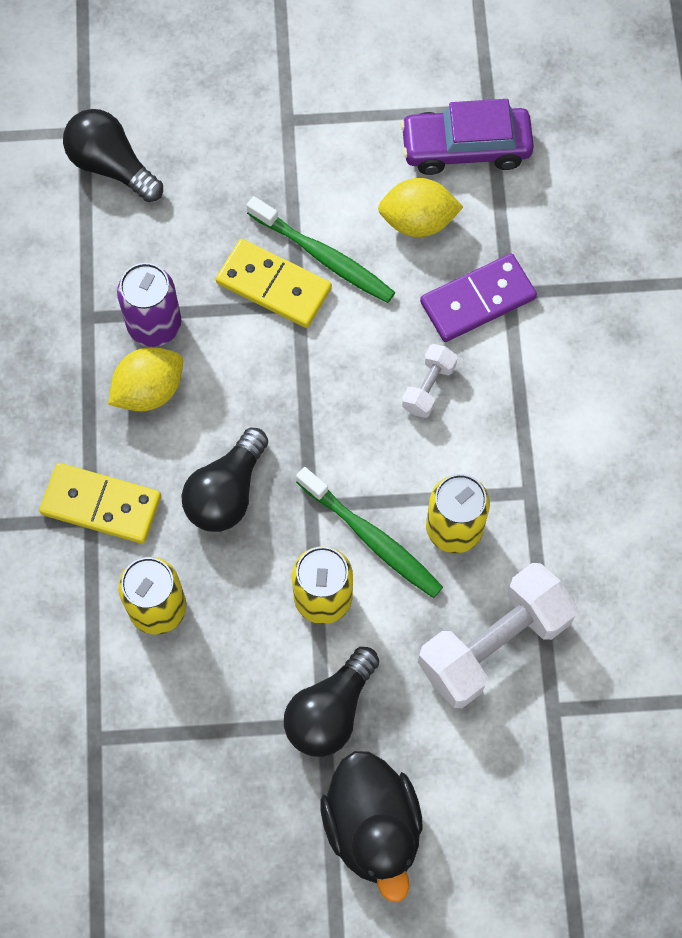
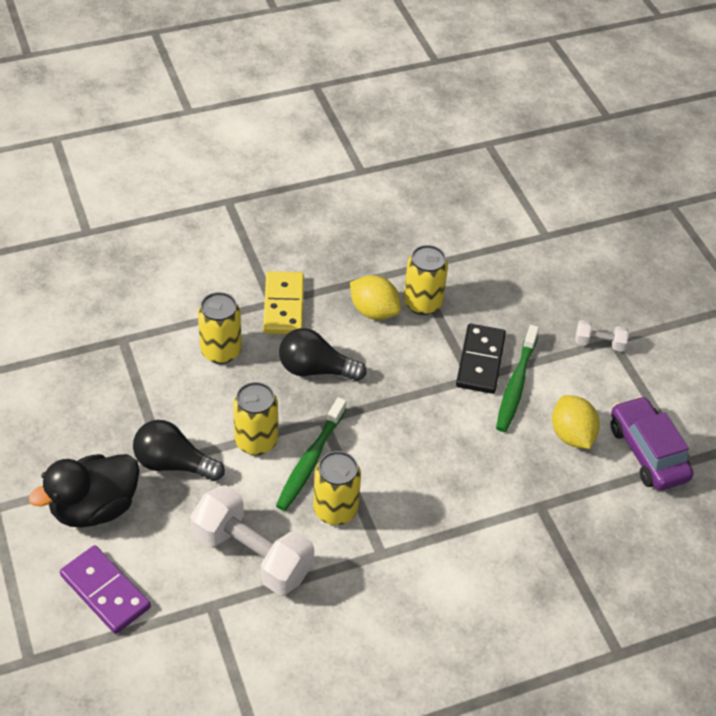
camera: 70 degrees right, 20 degrees down
black light bulb [63,109,163,202] -> none
purple can [117,263,181,347] -> yellow can [404,245,448,315]
yellow domino [216,239,332,328] -> black domino [456,324,506,394]
white dumbbell [402,344,458,418] -> white dumbbell moved to [575,320,629,352]
purple domino [420,254,537,342] -> purple domino moved to [60,545,151,634]

